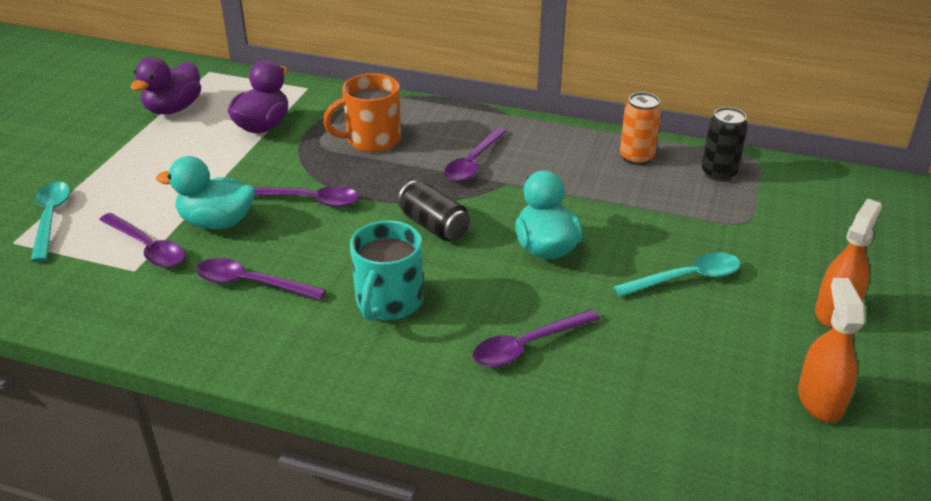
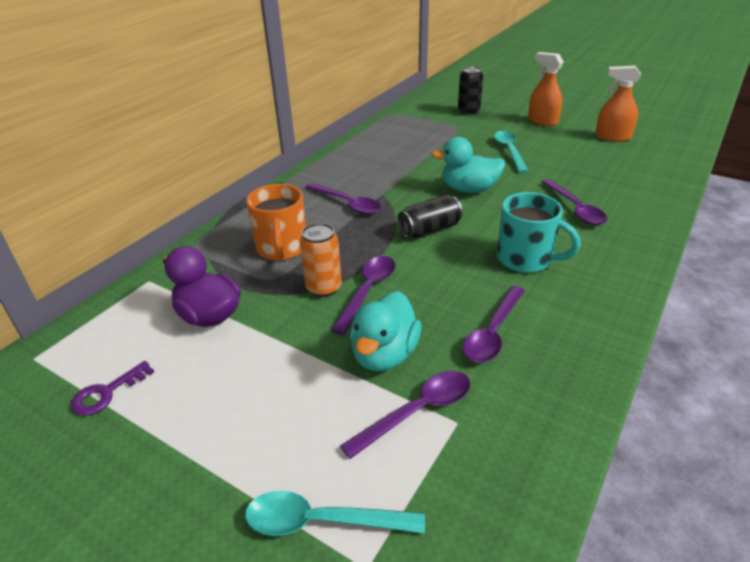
camera: 75 degrees left, 0 degrees up
purple duck [130,57,201,114] -> purple key [71,361,154,416]
orange can [620,92,662,165] -> orange can moved to [300,223,342,297]
black can [702,107,748,182] -> black can moved to [458,66,483,115]

